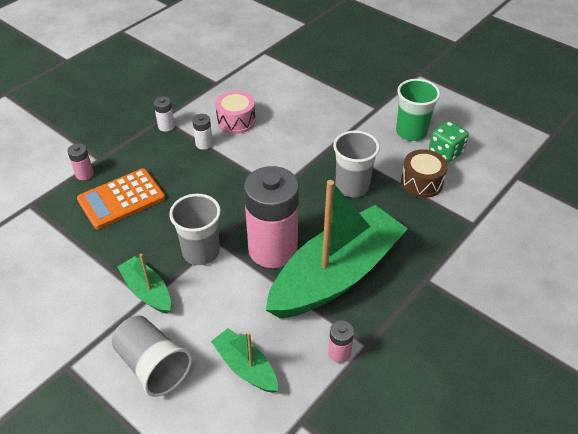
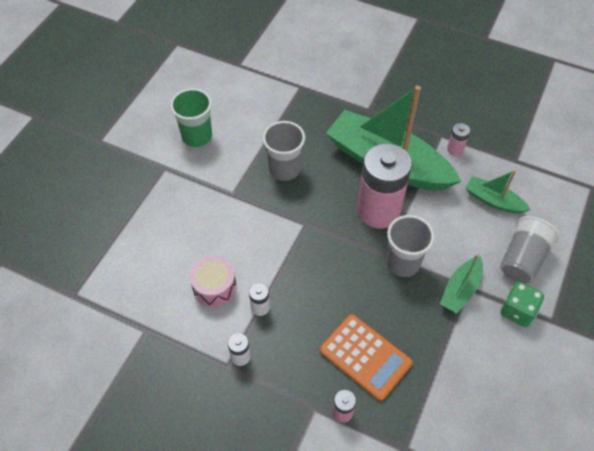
camera: 105 degrees left, 10 degrees up
green boat [211,328,278,393] -> green boat turned 90 degrees clockwise [466,170,531,214]
brown drum [401,149,448,198] -> none
green dice [429,121,469,162] -> green dice moved to [501,282,544,327]

